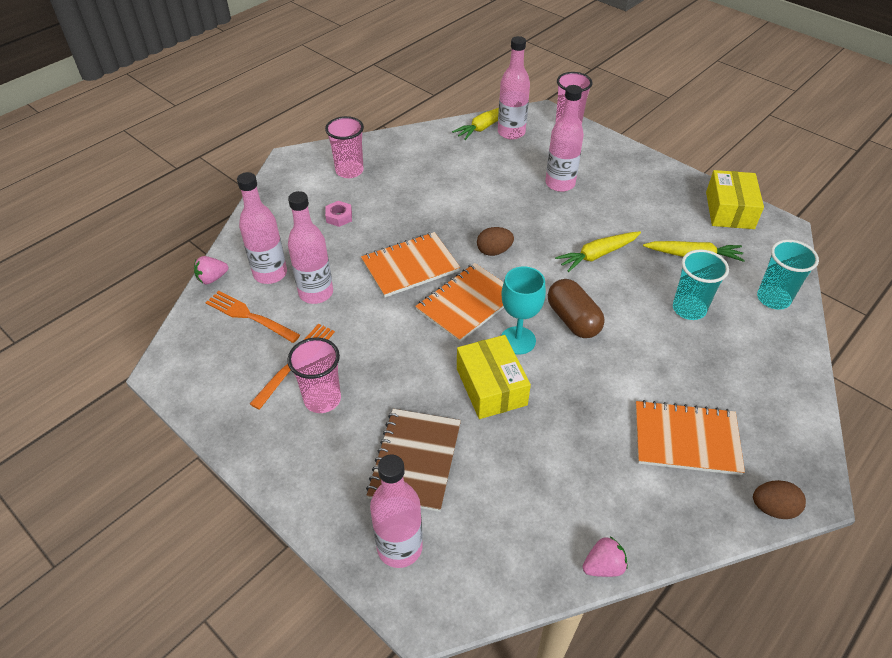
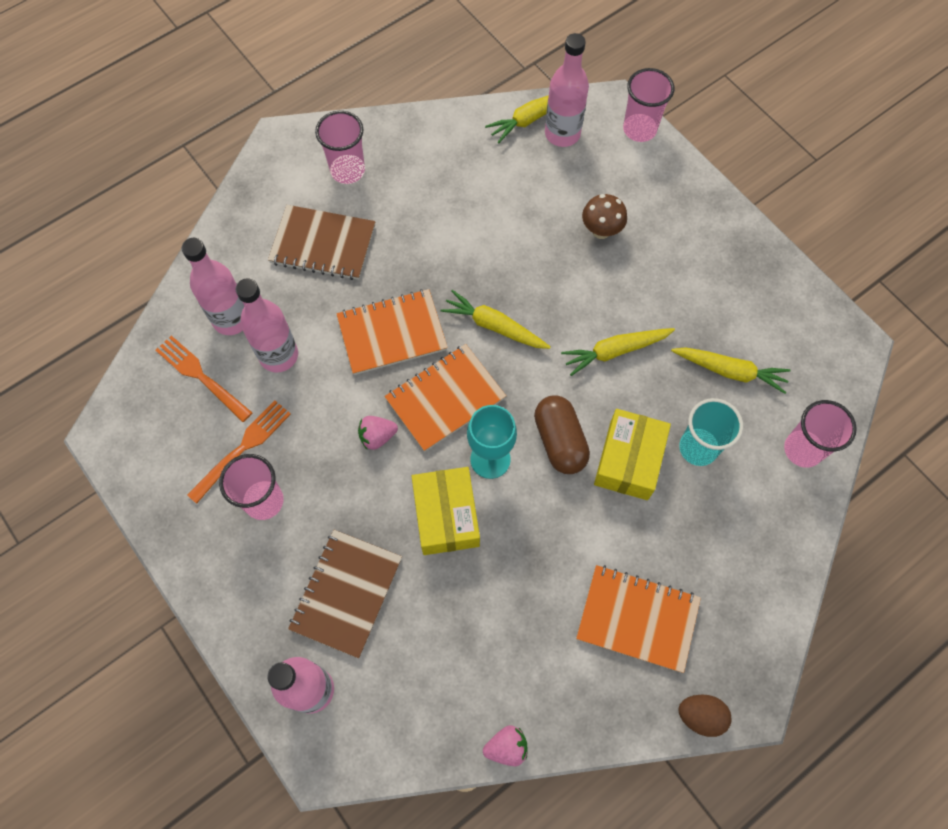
camera: 10 degrees right, 20 degrees up
pink strawberry [194,256,228,285] -> pink strawberry moved to [358,416,398,450]
pink nut [325,201,352,227] -> brown notebook [268,205,376,280]
brown egg [477,227,514,256] -> yellow carrot [440,290,551,349]
pink bottle [545,85,584,192] -> brown mushroom [582,194,627,239]
yellow box [706,170,764,229] -> yellow box moved to [594,409,671,500]
turquoise cup [757,240,819,310] -> pink cup [784,400,857,468]

